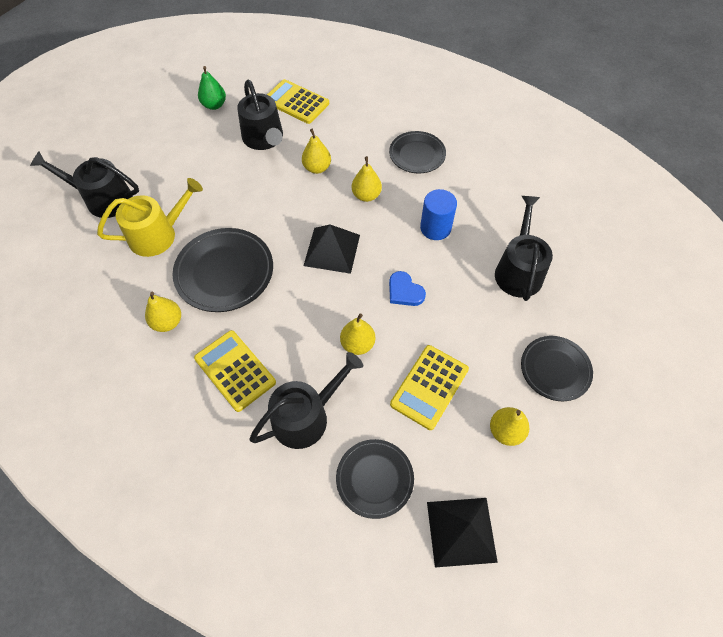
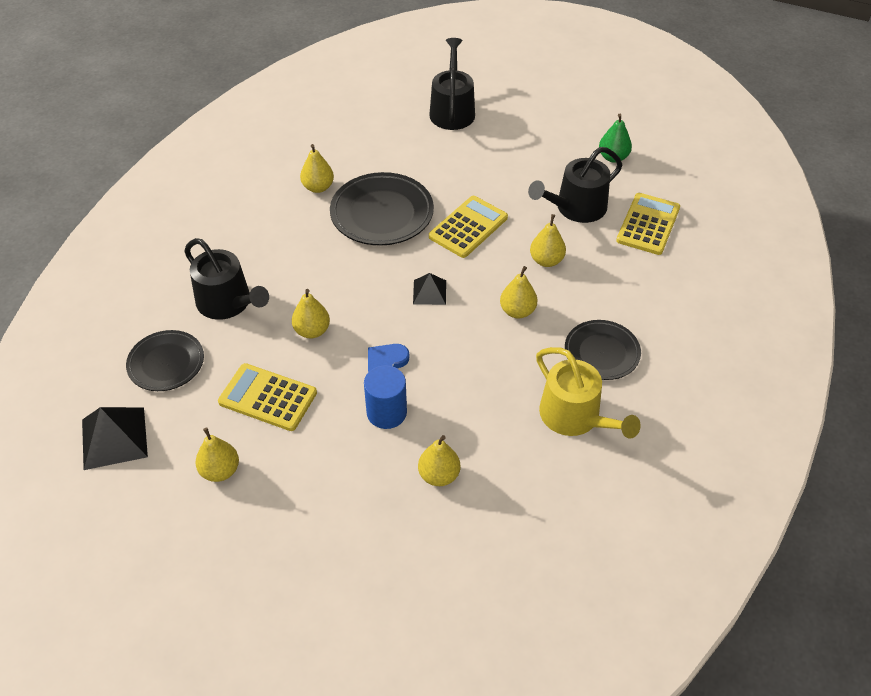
camera: 80 degrees right, 10 degrees down
yellow watering can [97,178,203,257] -> yellow watering can moved to [536,347,641,439]
yellow calculator [194,330,276,412] -> yellow calculator moved to [429,196,508,258]
black pyramid [303,224,360,274] -> black pyramid [413,273,446,305], size x0.59
blue cylinder [420,189,457,240] -> blue cylinder moved to [364,365,407,429]
black watering can [495,196,553,301] -> yellow pear [418,435,461,486]
black plate [521,336,593,401] -> none

